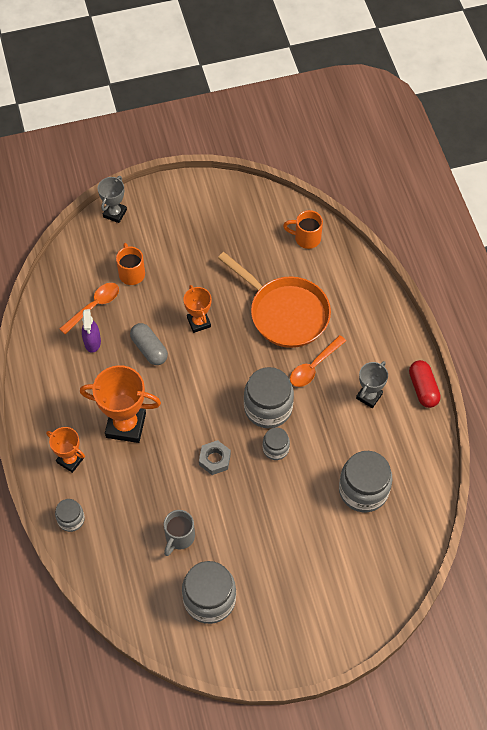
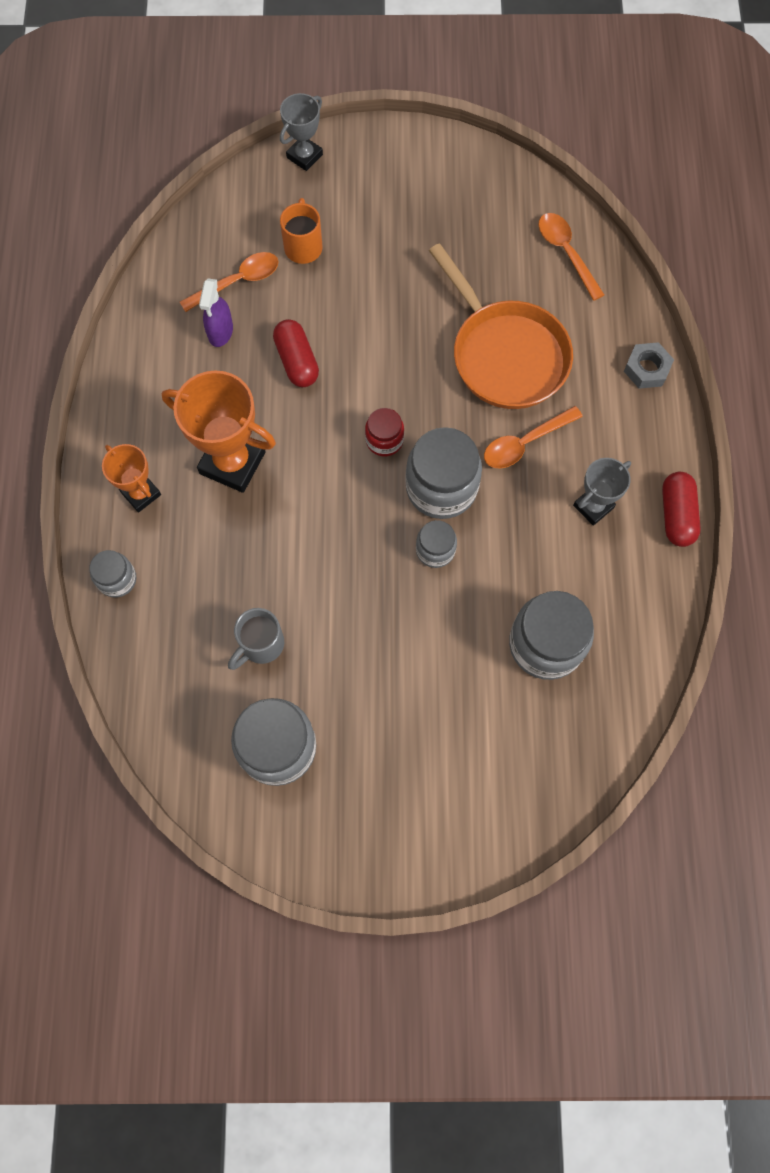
camera: 15 degrees right, 10 degrees up
grey capsule [130,323,168,365] -> red capsule [273,319,319,387]
orange trophy [184,285,211,333] -> none
grey nut [199,440,231,475] -> grey nut moved to [624,342,674,389]
orange mug [283,210,323,249] -> orange spoon [538,213,604,301]
none -> red jar [365,408,404,456]

